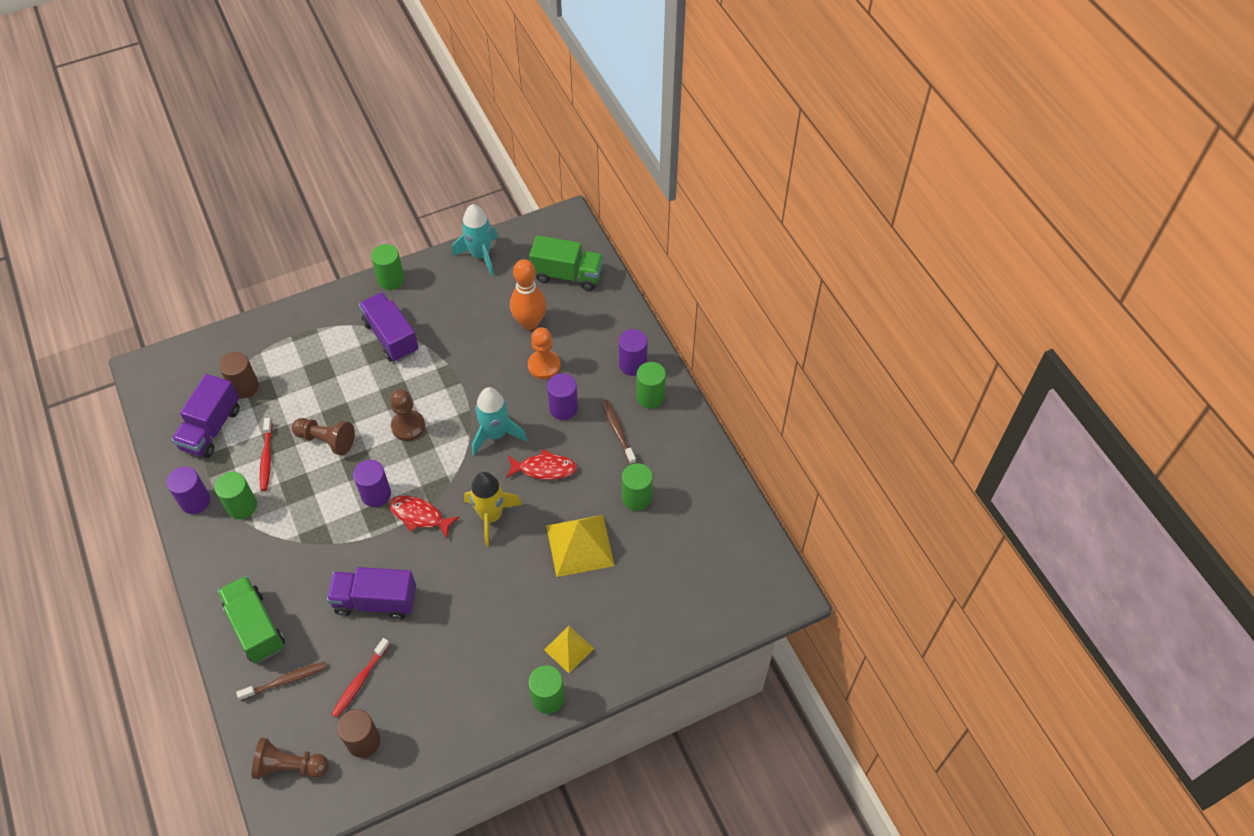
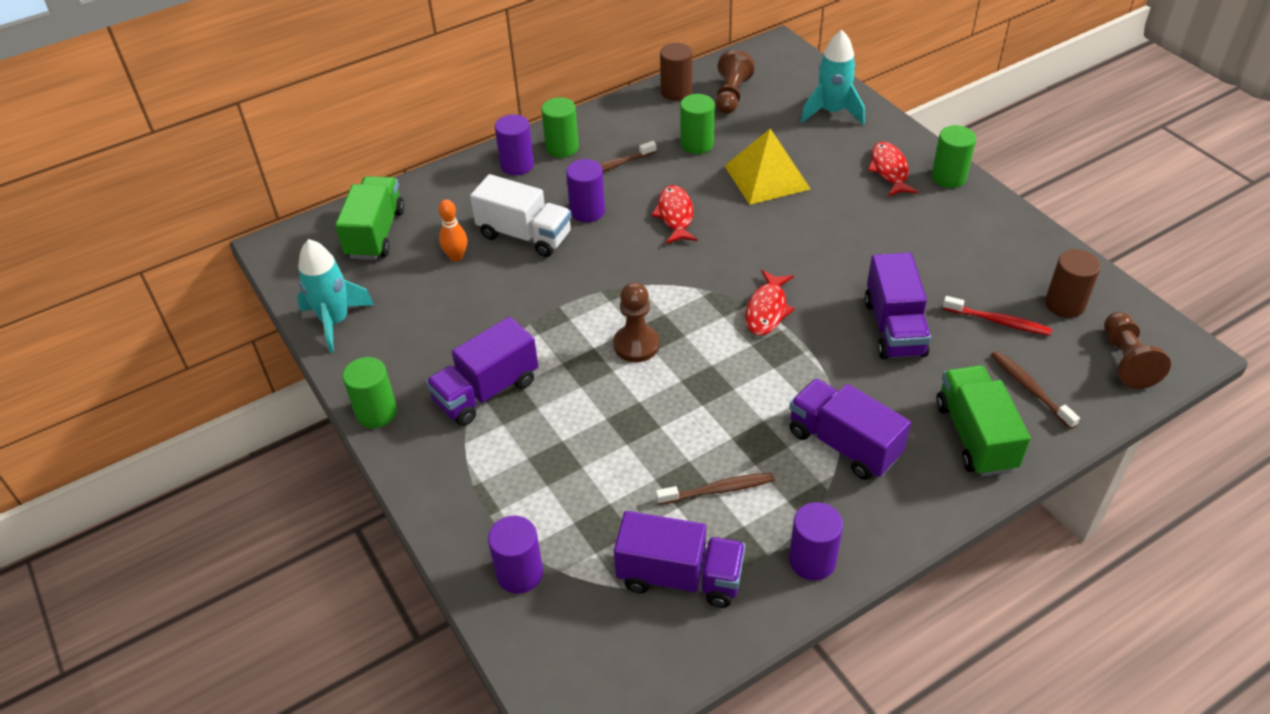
camera: 95 degrees left, 10 degrees down
green cylinder [214,472,257,519] -> none
green truck [217,576,285,663] -> green truck turned 120 degrees clockwise [936,365,1031,476]
brown cylinder [219,352,259,399] -> brown cylinder moved to [660,43,692,101]
red toothbrush [260,418,272,491] -> brown toothbrush [656,473,775,505]
brown pawn [292,418,355,456] -> brown pawn moved to [716,50,755,114]
purple cylinder [353,460,391,507] -> purple cylinder moved to [488,516,543,594]
yellow rocket [464,472,522,547] -> none
turquoise rocket [472,387,527,455] -> turquoise rocket moved to [801,30,865,125]
orange bowling pin [510,259,546,330] -> orange bowling pin [439,200,467,262], size x0.57
orange pawn [528,327,560,379] -> white truck [470,174,572,257]
yellow pyramid [544,626,594,673] -> red fish [868,142,918,196]
none -> purple truck [789,378,911,480]

